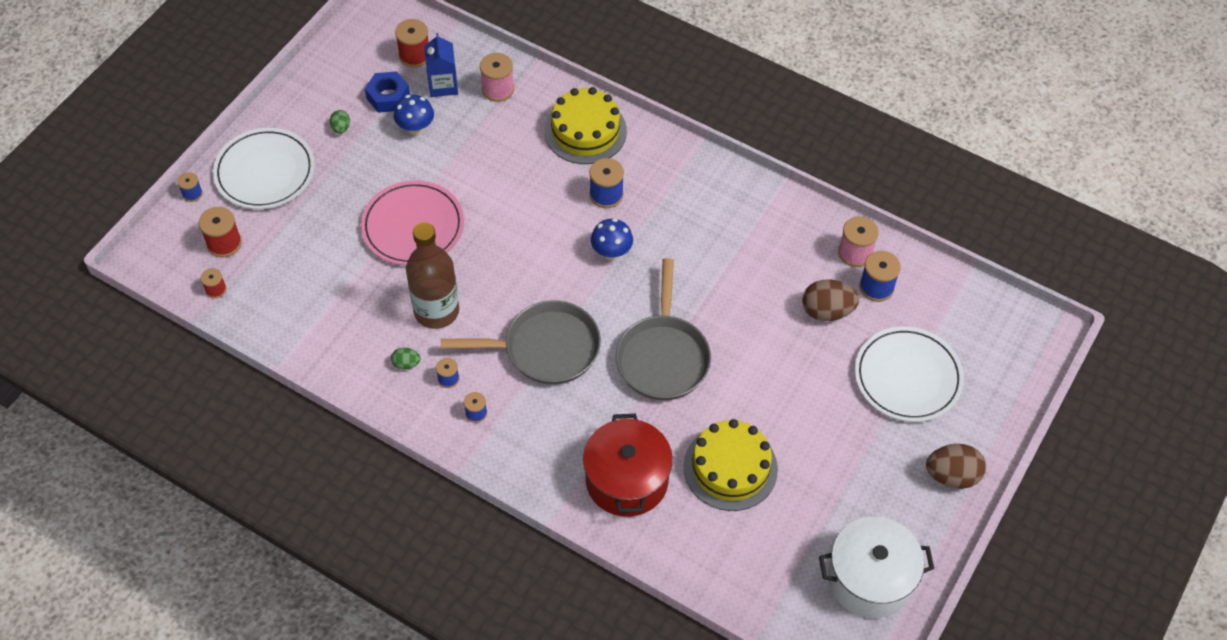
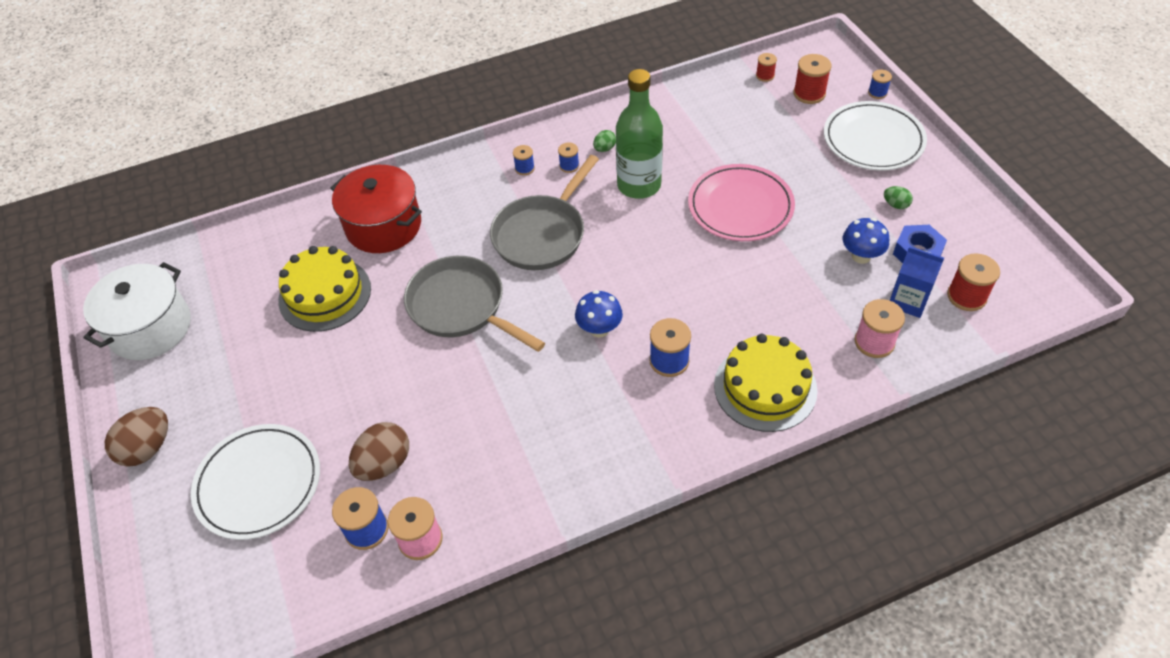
camera: 130 degrees right, 5 degrees down
brown bottle [406,222,459,329] -> green bottle [616,69,663,199]

